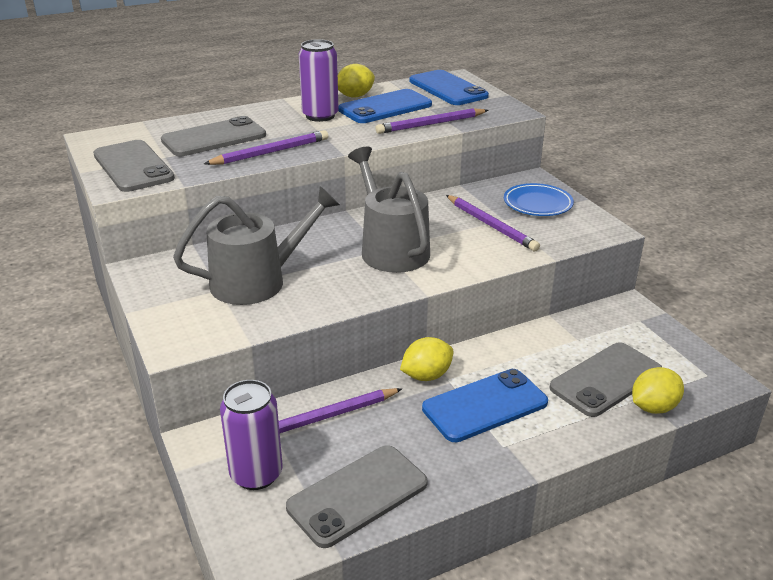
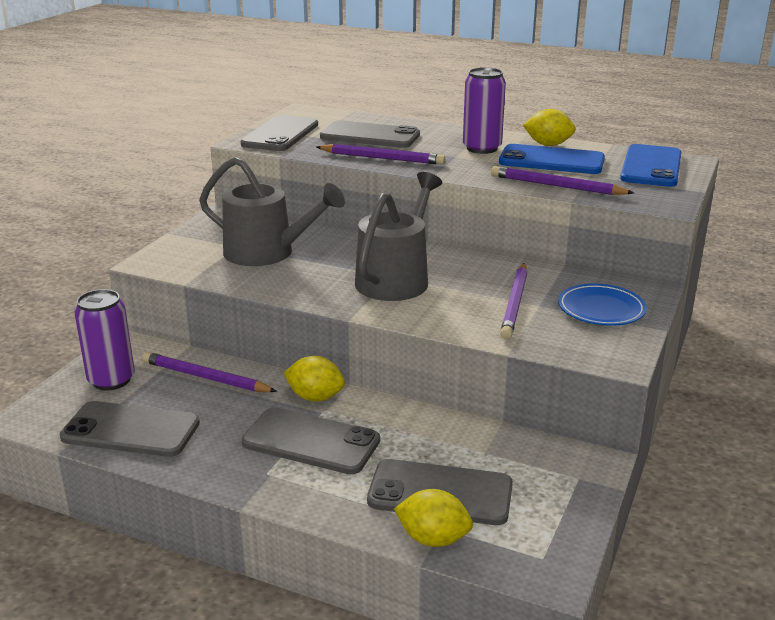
camera: 50 degrees right, 5 degrees down
blue phone [422,369,548,442] -> grey phone [242,407,380,474]

